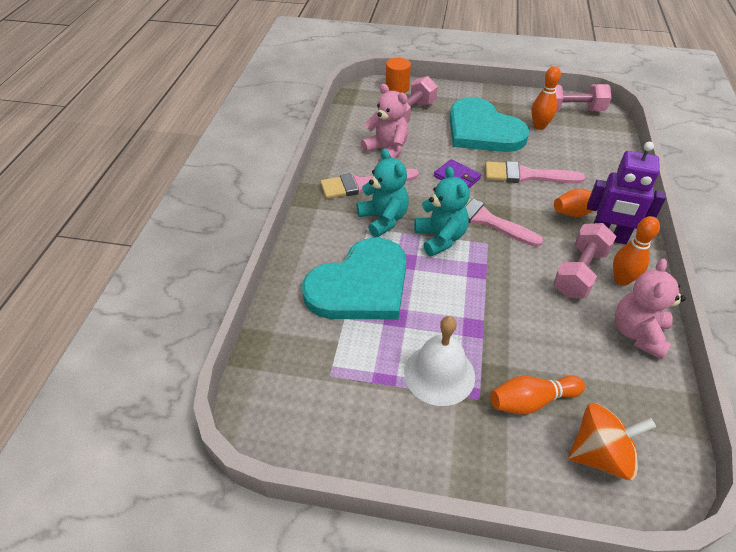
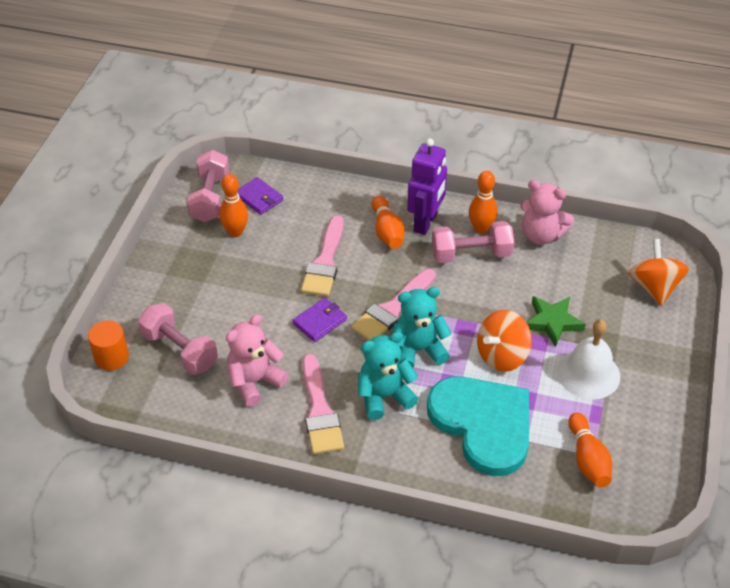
camera: 85 degrees left, 0 degrees up
turquoise heart [449,97,530,152] -> none
orange bowling pin [490,375,585,415] -> orange bowling pin moved to [568,413,612,487]
pink dumbbell [553,223,617,299] -> pink dumbbell turned 45 degrees counterclockwise [432,221,515,263]
none -> purple wallet [238,177,283,215]
none -> orange spinning top [477,310,532,372]
none -> green star [526,296,586,347]

